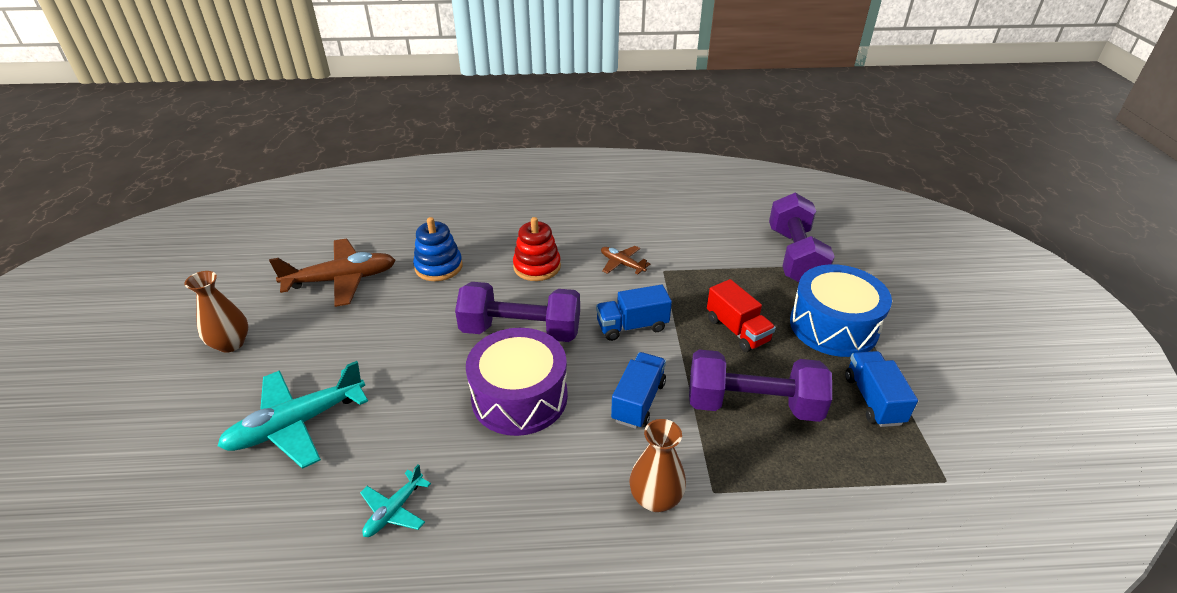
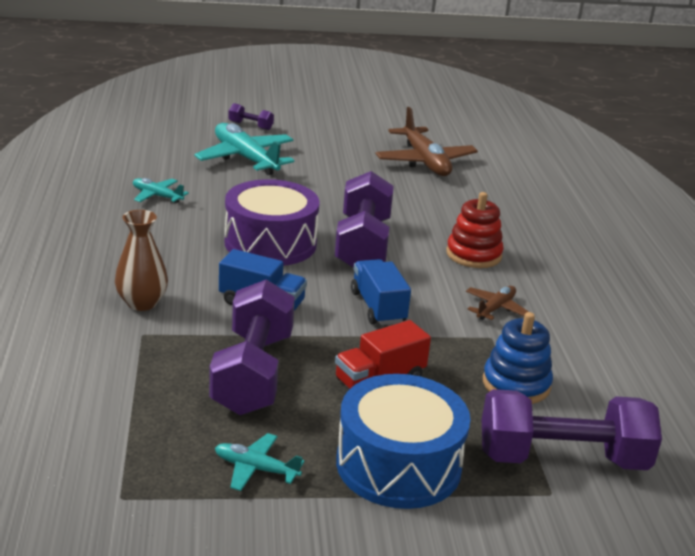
camera: 85 degrees right, 10 degrees down
brown vase [184,271,249,353] -> none
blue stacking toy [413,217,463,281] -> blue stacking toy moved to [483,312,553,404]
blue truck [845,351,918,427] -> turquoise plane [215,433,304,491]
none -> purple dumbbell [228,103,274,130]

